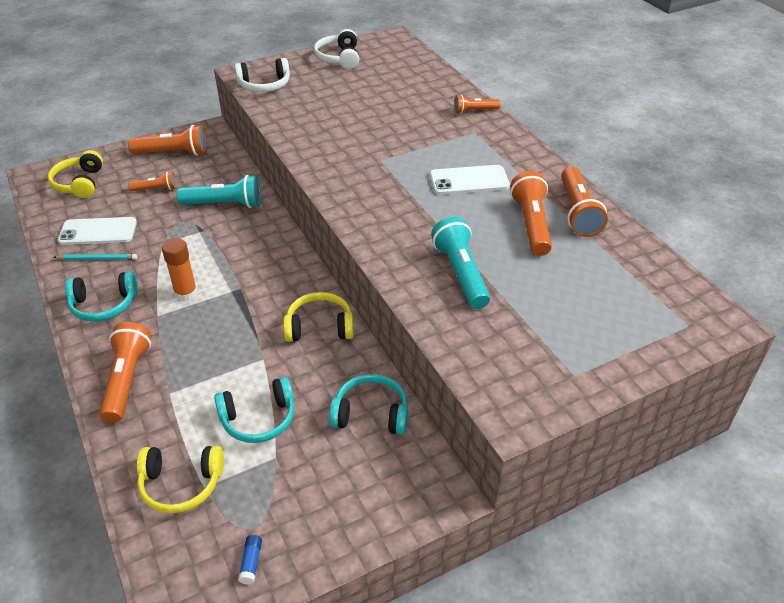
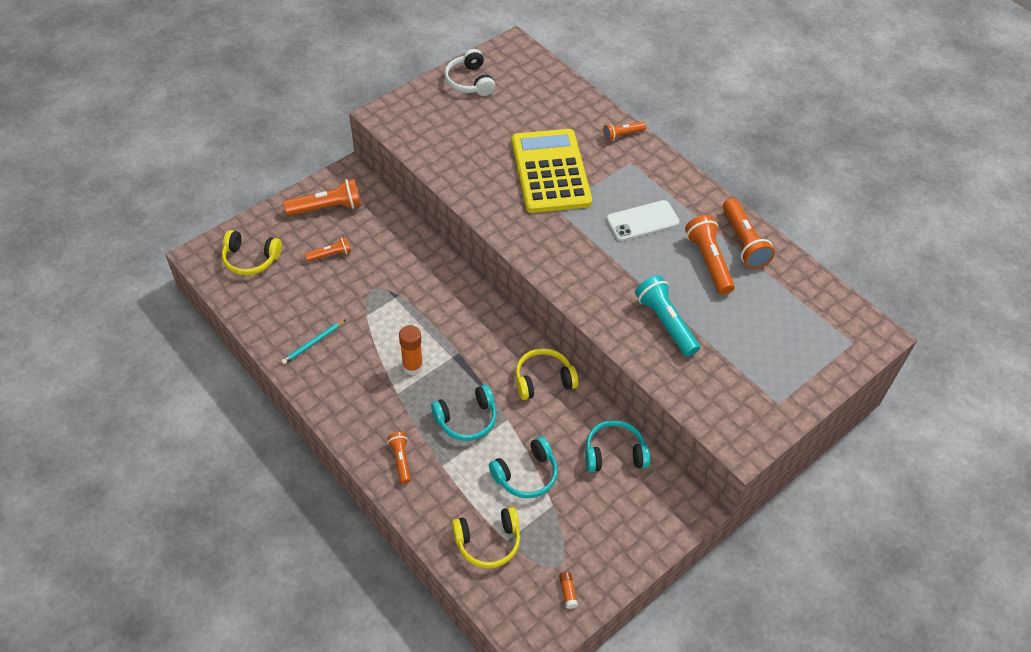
camera: 15 degrees left, 10 degrees up
yellow headphones [48,150,103,198] -> yellow headphones turned 60 degrees counterclockwise [222,230,282,275]
turquoise pencil [54,254,137,260] -> turquoise pencil turned 150 degrees clockwise [281,319,346,364]
white phone [58,217,137,245] -> none
turquoise headphones [65,271,138,322] -> turquoise headphones moved to [431,385,496,441]
orange flashlight [99,322,151,423] -> orange flashlight [387,432,411,484], size x0.58
turquoise flashlight [177,175,261,208] -> none
white headphones [234,58,290,92] -> none
blue glue stick [238,535,262,584] -> orange glue stick [559,572,578,609]
none -> yellow calculator [511,129,592,213]

